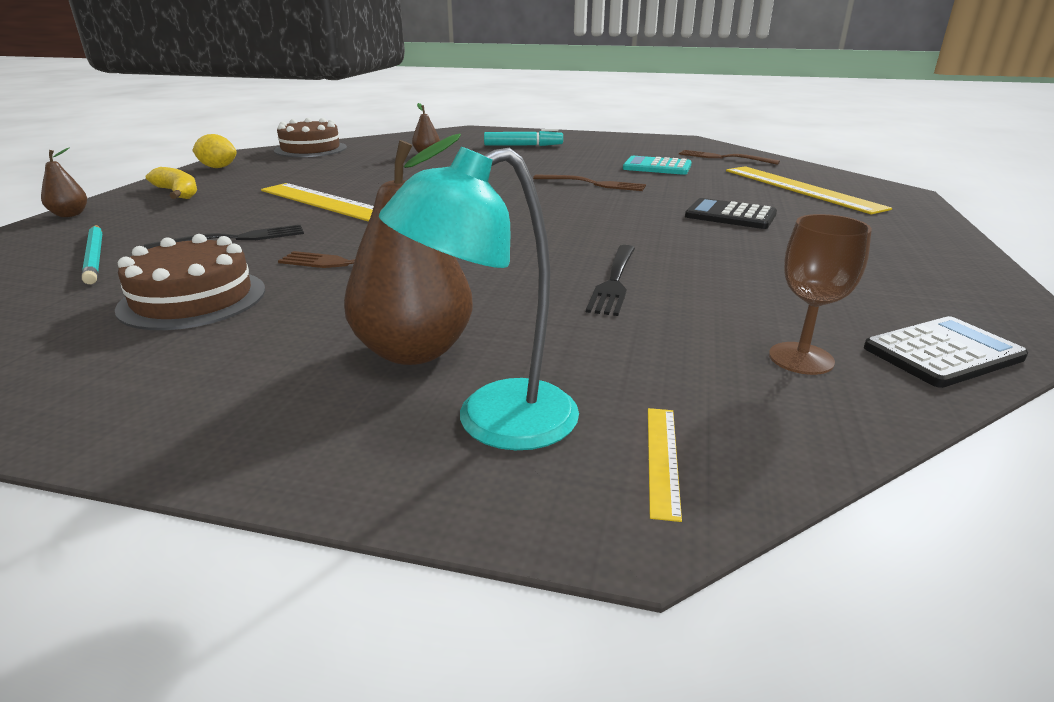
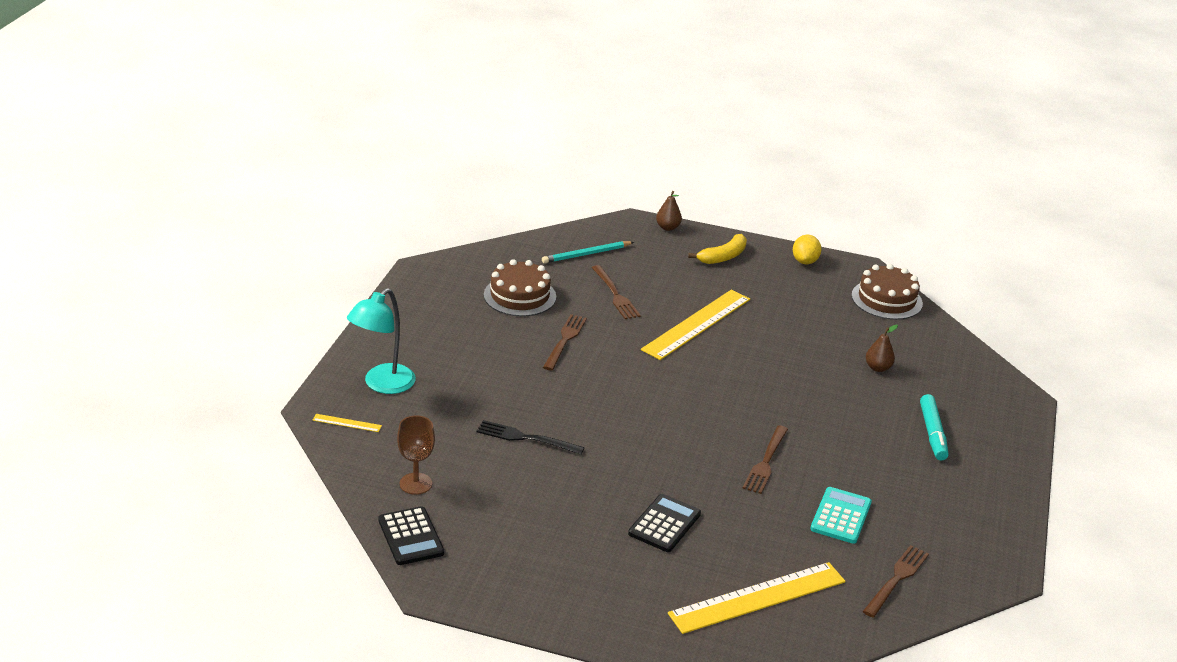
camera: 90 degrees right, 5 degrees up
black fork [144,225,304,249] -> brown fork [592,265,641,319]
brown pear [344,134,473,365] -> none
turquoise lamp [379,147,579,450] -> turquoise lamp turned 120 degrees counterclockwise [347,288,416,394]

